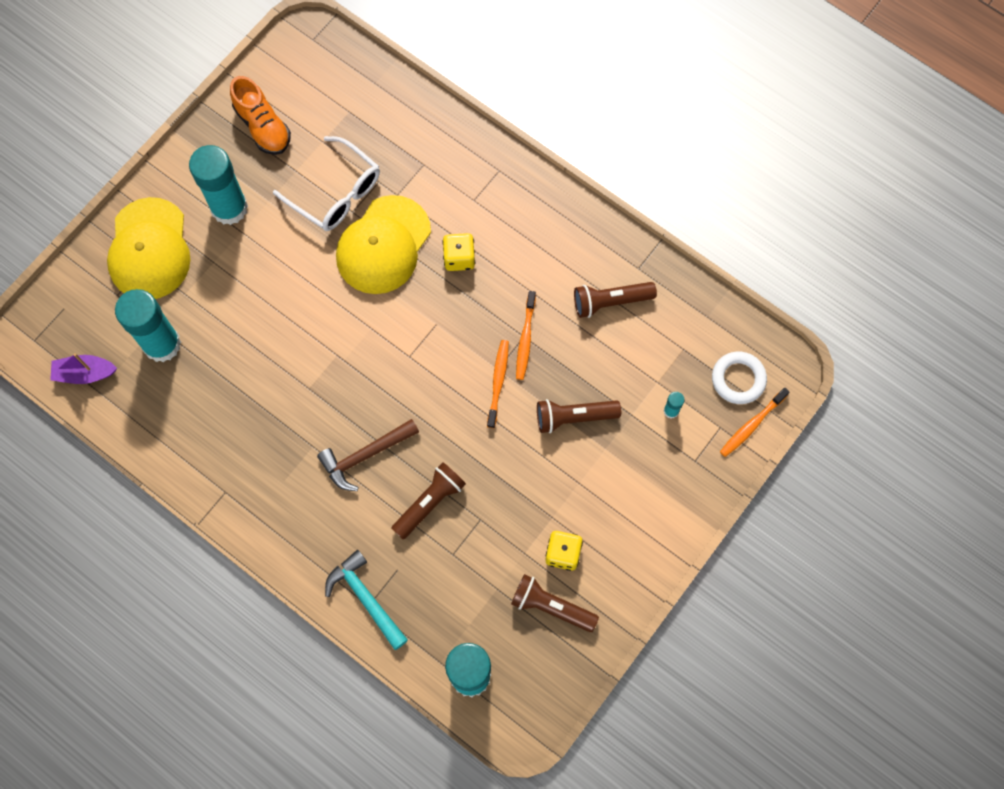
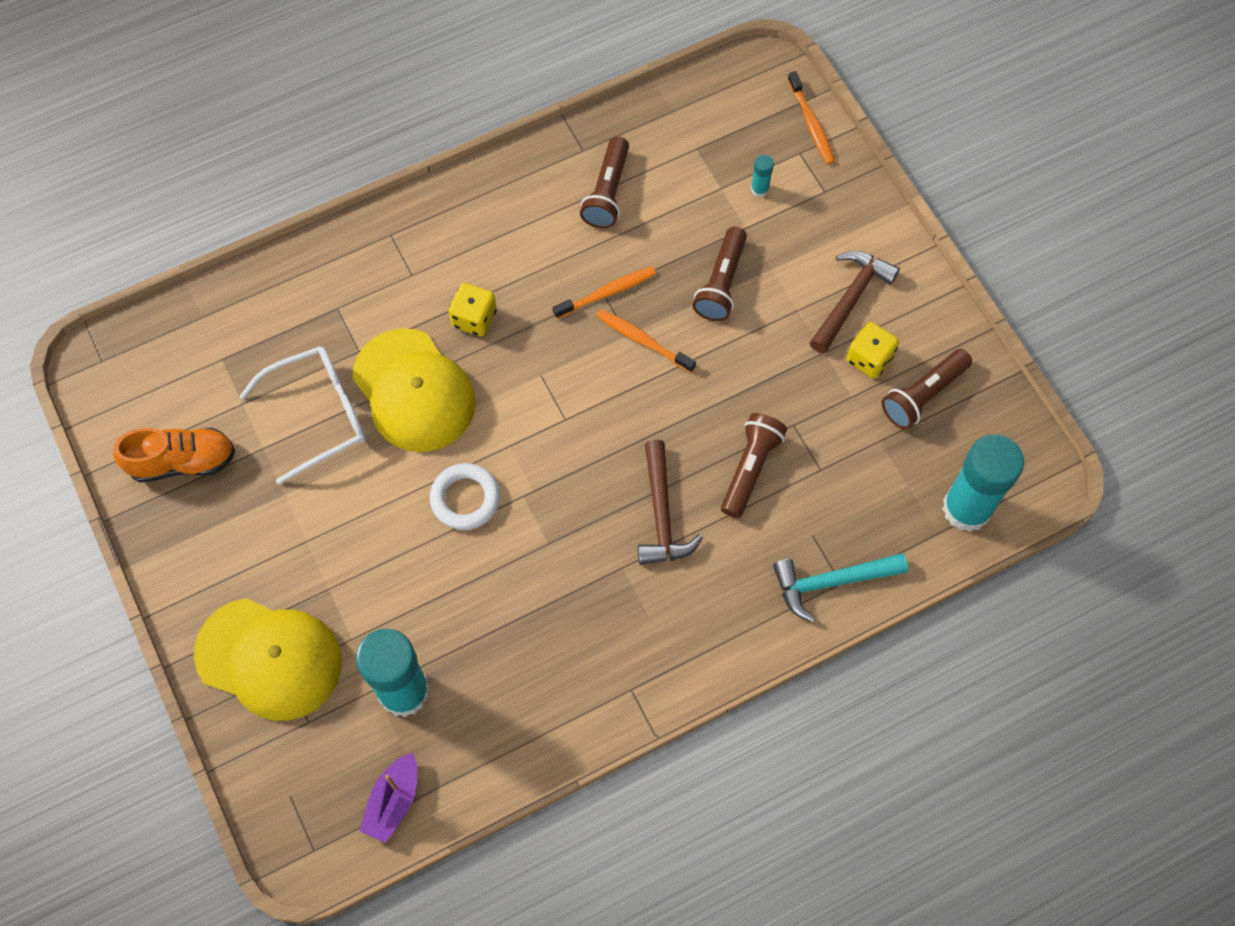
camera: 65 degrees left, 5 degrees down
turquoise glue stick [189,145,248,225] -> none
brown flashlight [391,462,466,539] -> brown flashlight turned 45 degrees clockwise [721,413,787,518]
orange toothbrush [516,291,536,380] -> orange toothbrush turned 60 degrees counterclockwise [552,266,656,319]
white ring [712,352,767,404] -> white ring moved to [430,463,500,530]
none -> brown hammer [810,251,900,354]

